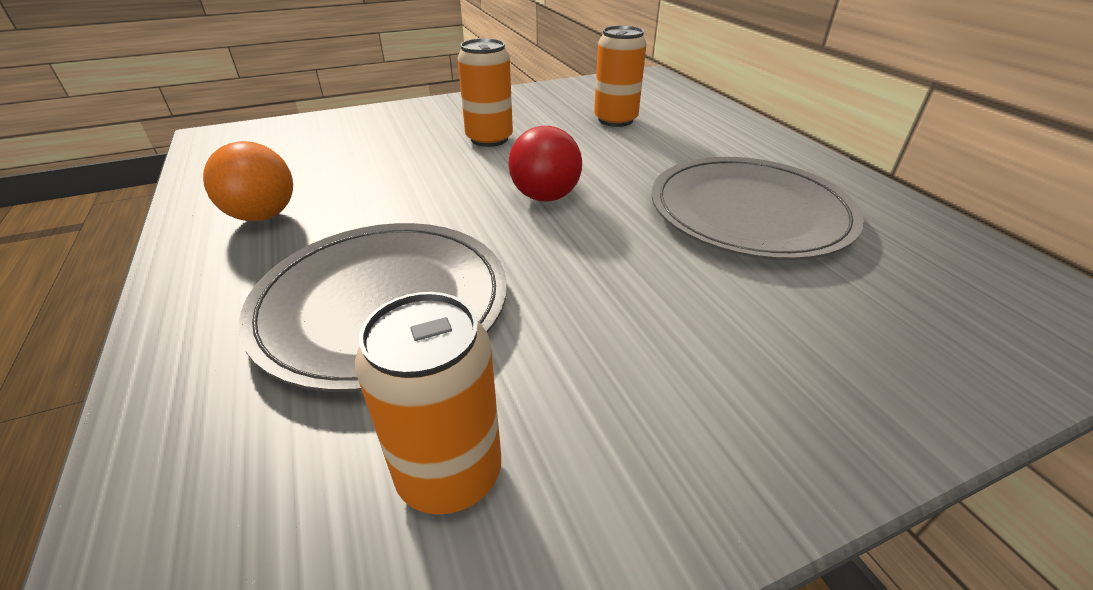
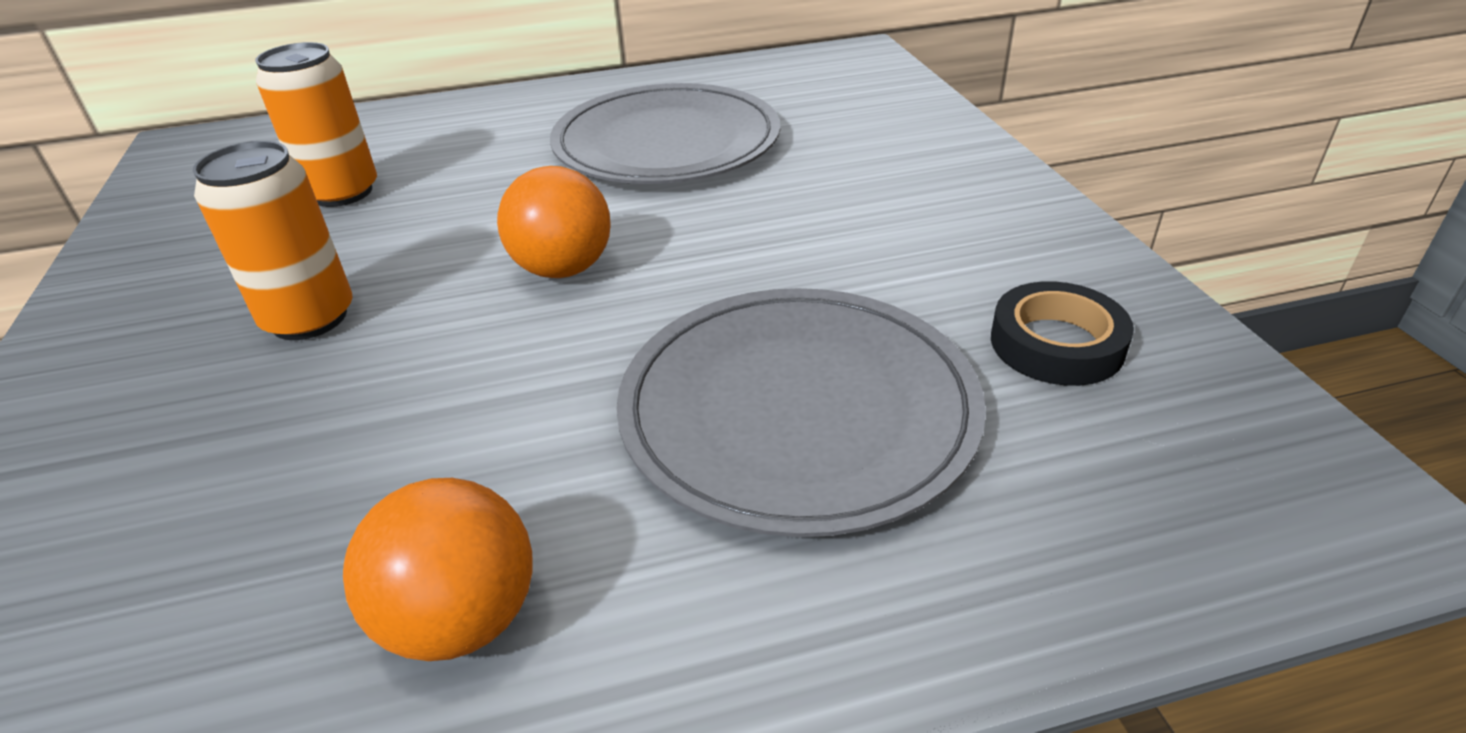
camera: 80 degrees left, 0 degrees up
orange can [355,292,501,515] -> black tape [991,281,1134,386]
red ball [508,126,582,202] -> orange ball [497,166,610,278]

